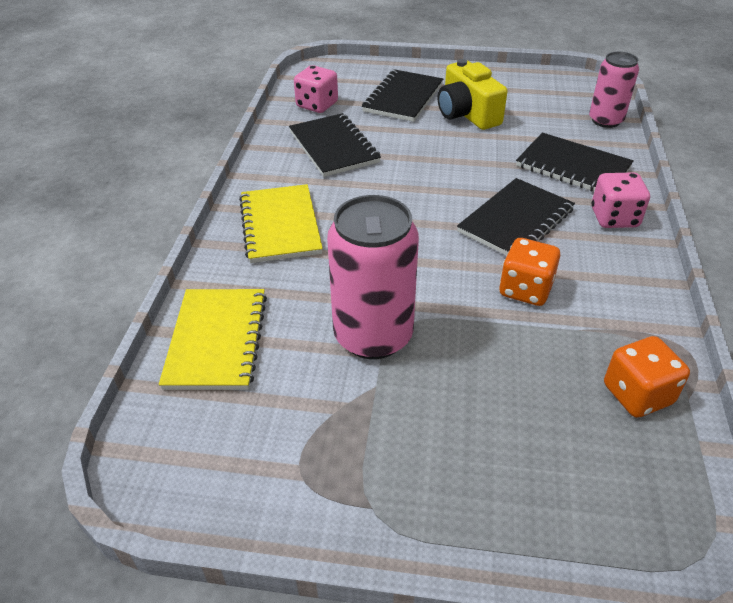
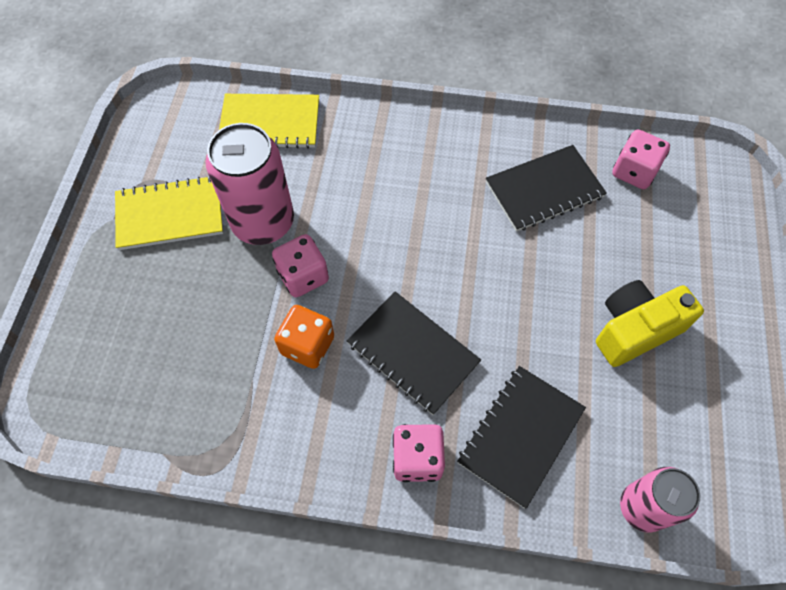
camera: 90 degrees right, 20 degrees up
yellow notebook [239,184,323,263] -> yellow notebook moved to [115,175,223,250]
black notebook [362,69,443,122] -> none
orange dice [604,336,690,418] -> none
none -> pink dice [272,234,329,297]

